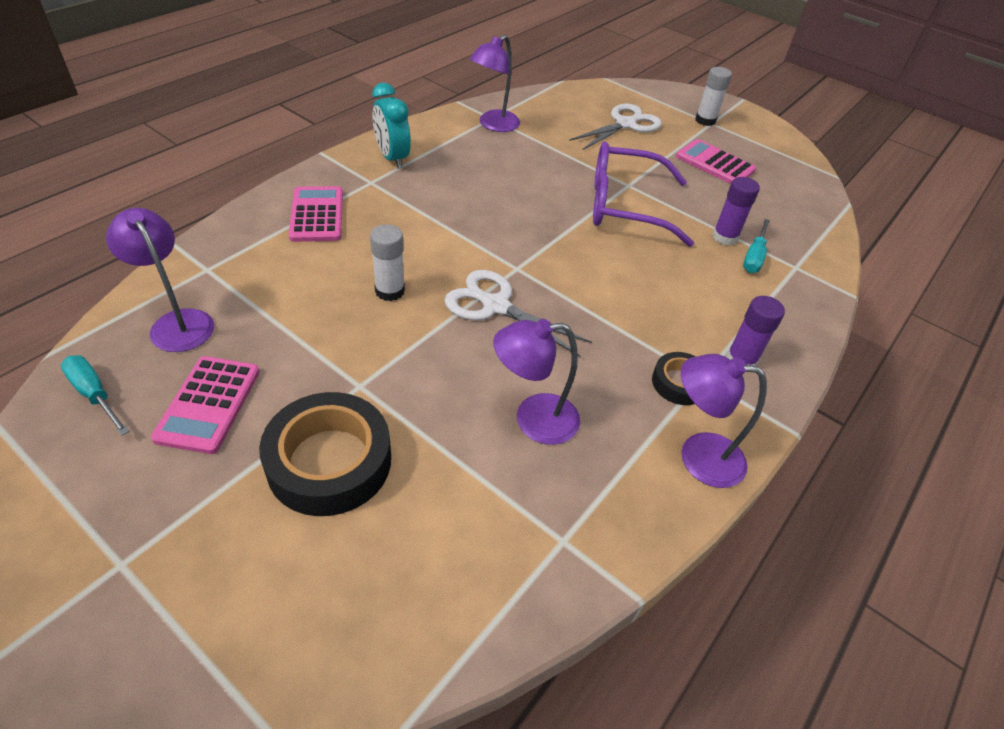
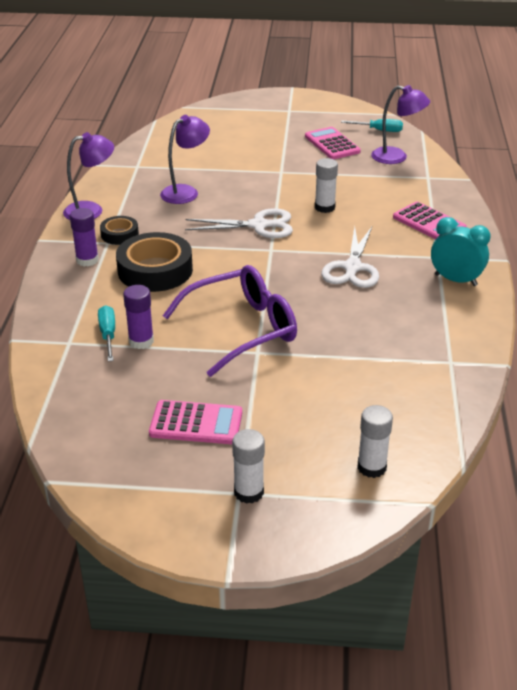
camera: 150 degrees right, 10 degrees down
black tape [259,392,391,516] -> black tape moved to [116,232,193,292]
purple lamp [470,34,520,132] -> none
white scissors [569,103,662,150] -> white scissors moved to [321,227,379,288]
none -> white glue stick [357,405,393,478]

